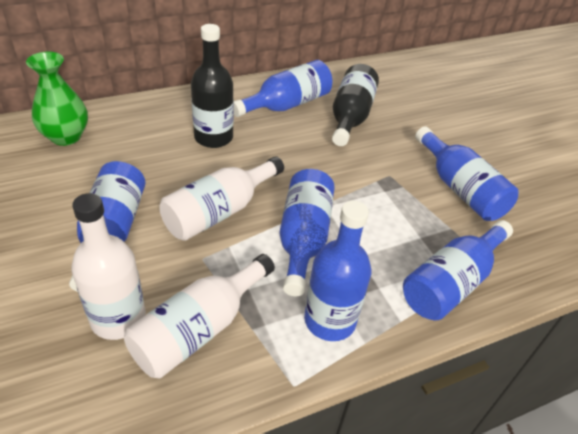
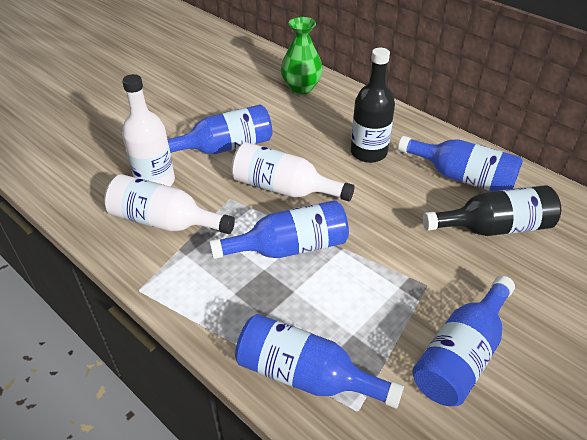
camera: 70 degrees right, 0 degrees up
blue bottle [304,201,371,341] -> none

